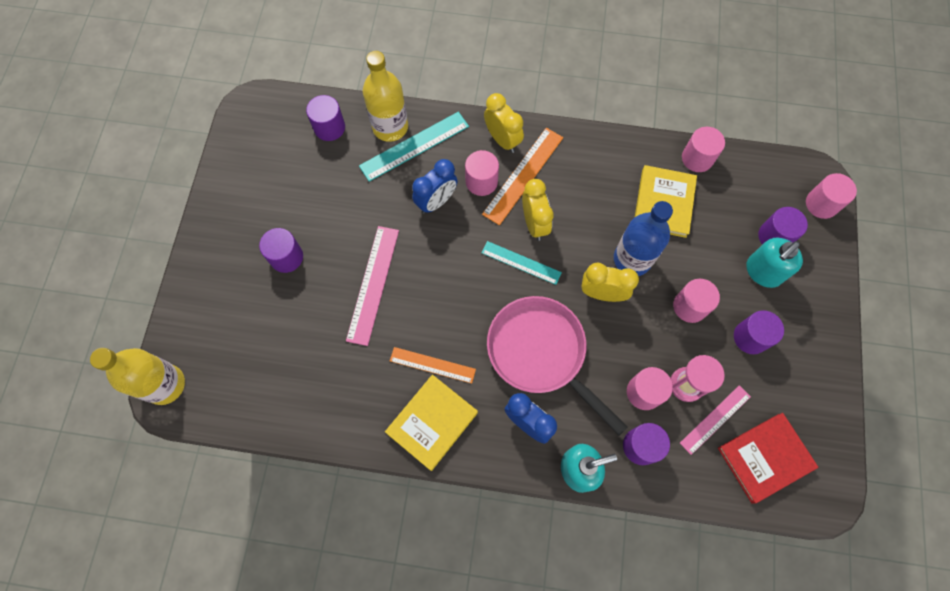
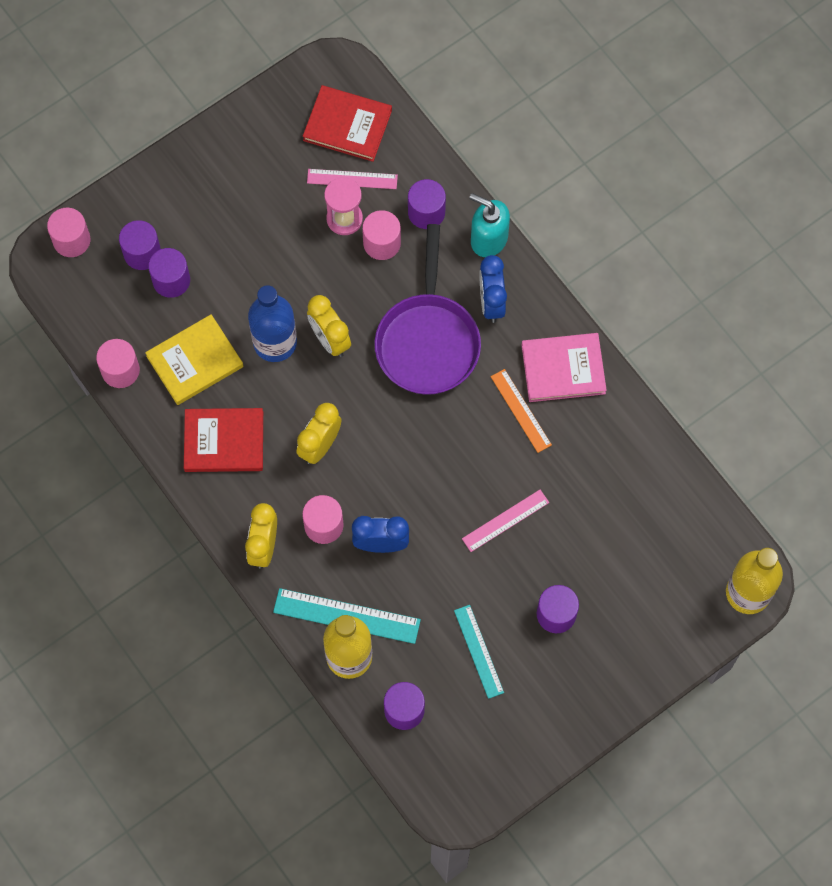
camera: 135 degrees left, 0 degrees up
pink ruler [346,226,399,346] -> pink ruler [462,490,549,552], size x0.66
yellow book [385,375,478,471] -> pink book [522,333,607,402]
orange ruler [482,128,563,225] -> none
turquoise ruler [482,241,562,285] -> turquoise ruler moved to [454,605,504,699]
pink pan [487,296,628,436] -> purple pan [374,224,481,395]
pink cylinder [673,279,720,323] -> none
purple cylinder [734,310,784,354] -> purple cylinder moved to [148,248,190,298]
turquoise soap dispenser [746,238,803,288] -> none
none -> red book [184,408,263,472]

